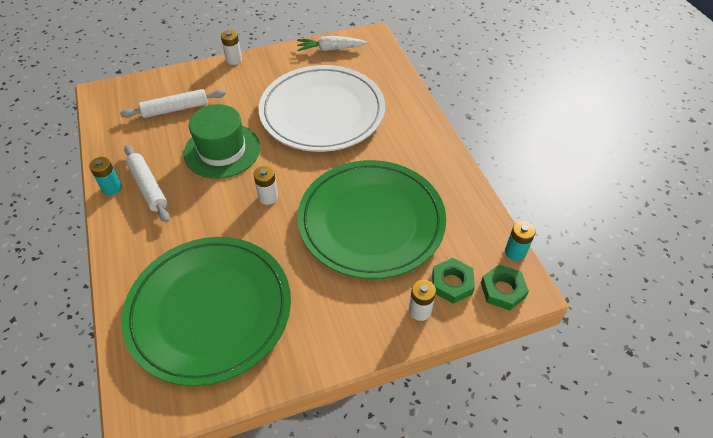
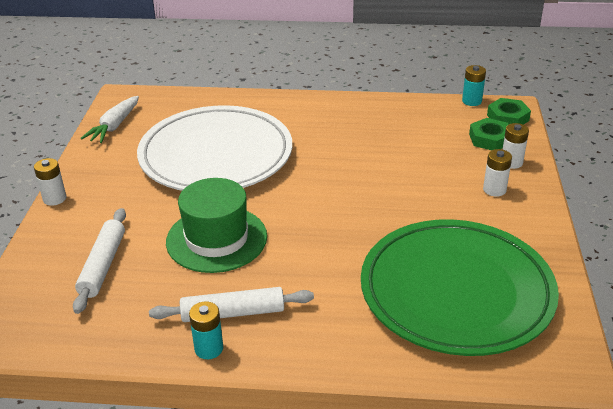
camera: 65 degrees left, 15 degrees down
white battery [254,166,278,205] -> white battery moved to [483,149,512,197]
green plate [297,160,446,279] -> none

